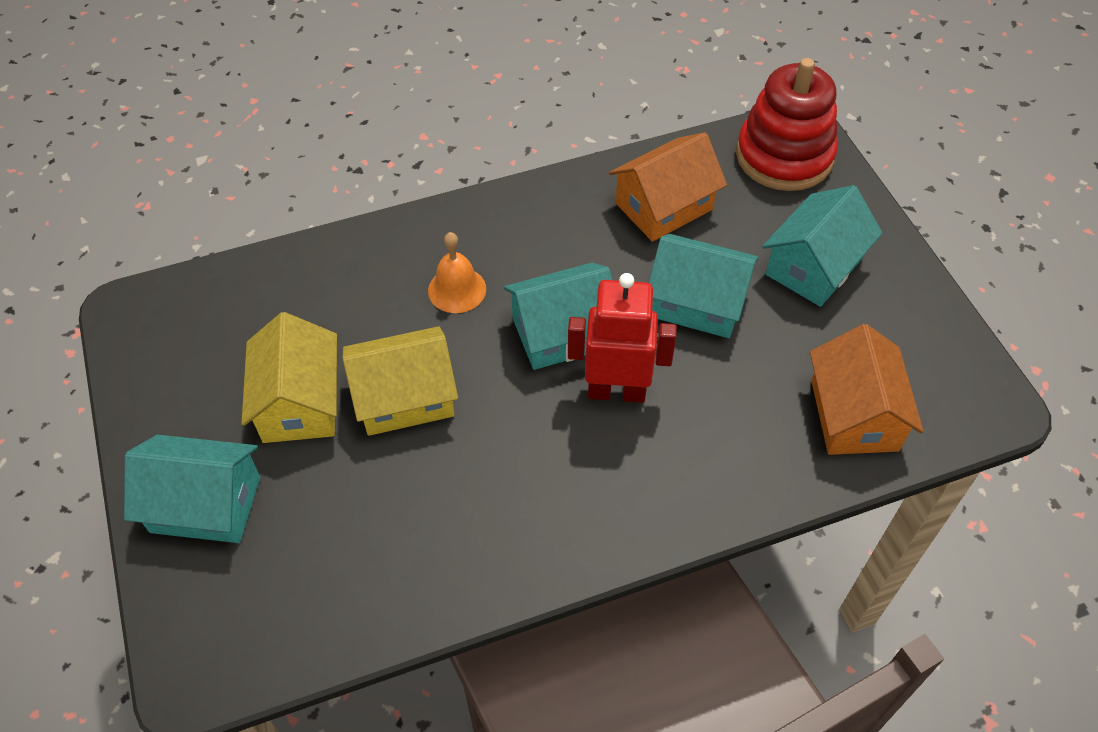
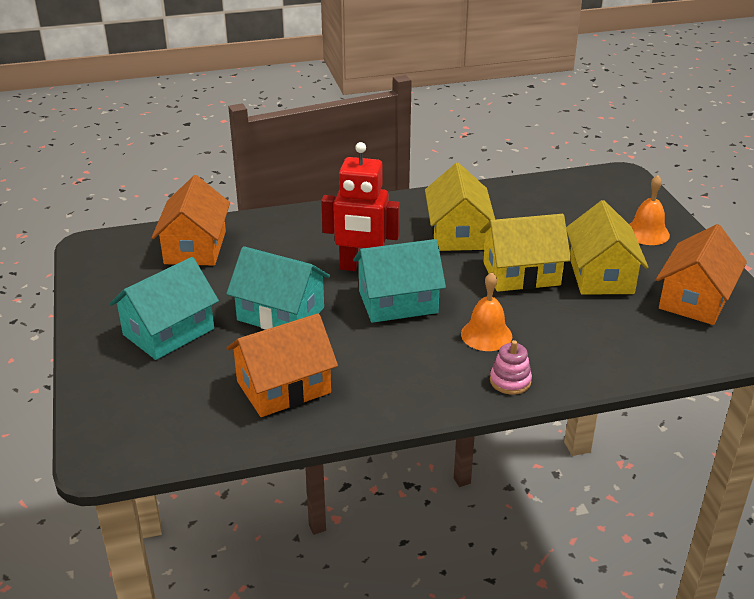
camera: 175 degrees left, 20 degrees down
turquoise house [124,435,260,543] -> orange bell [629,175,670,245]
red stacking toy [736,58,838,191] -> none
none -> yellow house [425,163,495,251]
none -> pink stacking toy [490,340,532,395]
none -> orange house [656,224,747,325]

